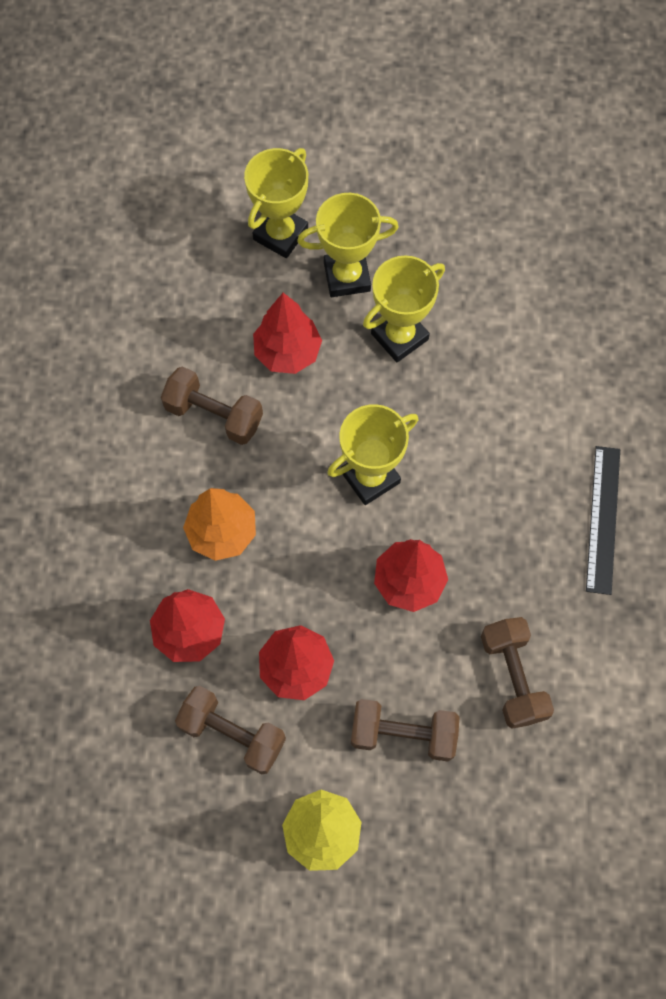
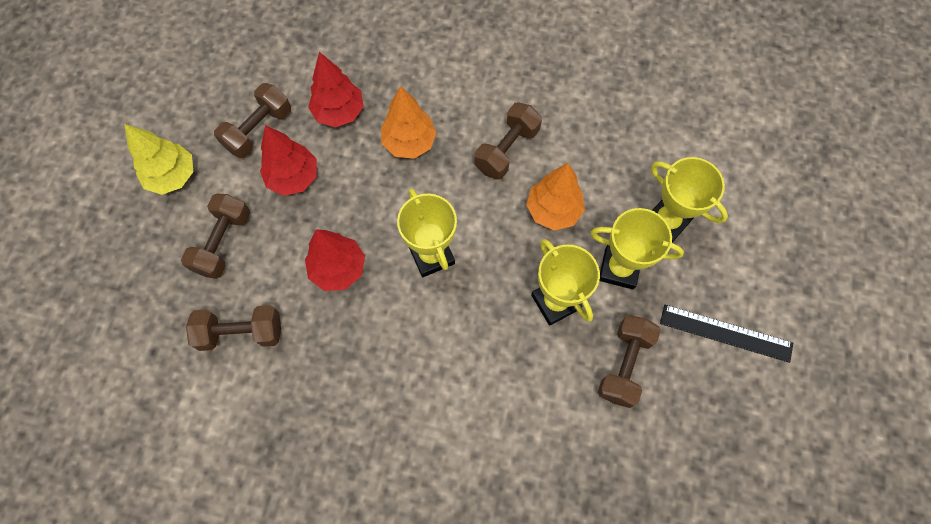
camera: 100 degrees right, 0 degrees up
red tree [253,293,322,374] -> orange tree [526,163,585,230]
yellow trophy [297,193,399,297] -> yellow trophy turned 75 degrees counterclockwise [590,208,684,289]
black ruler [586,446,620,595] -> black ruler moved to [660,305,793,363]
none -> brown dumbbell [598,315,661,408]

